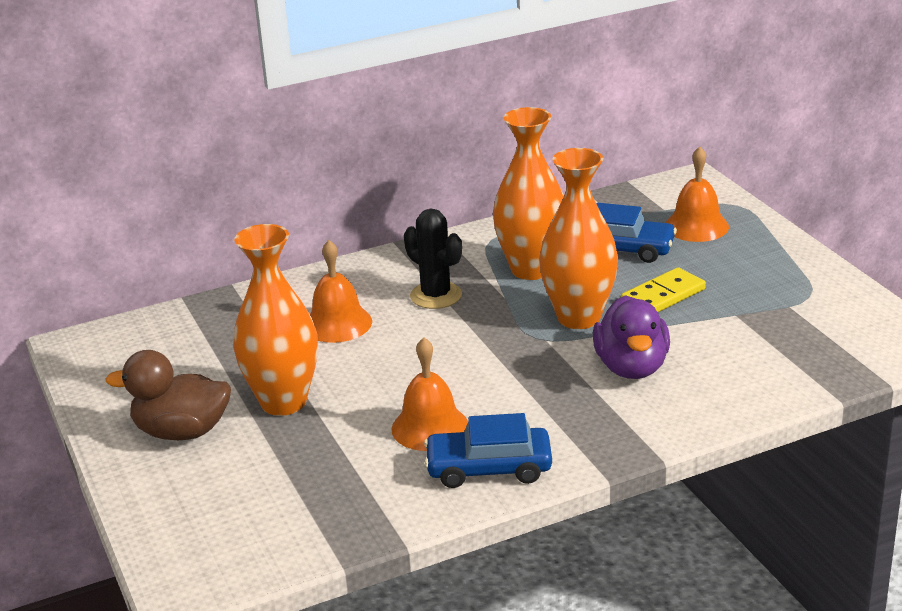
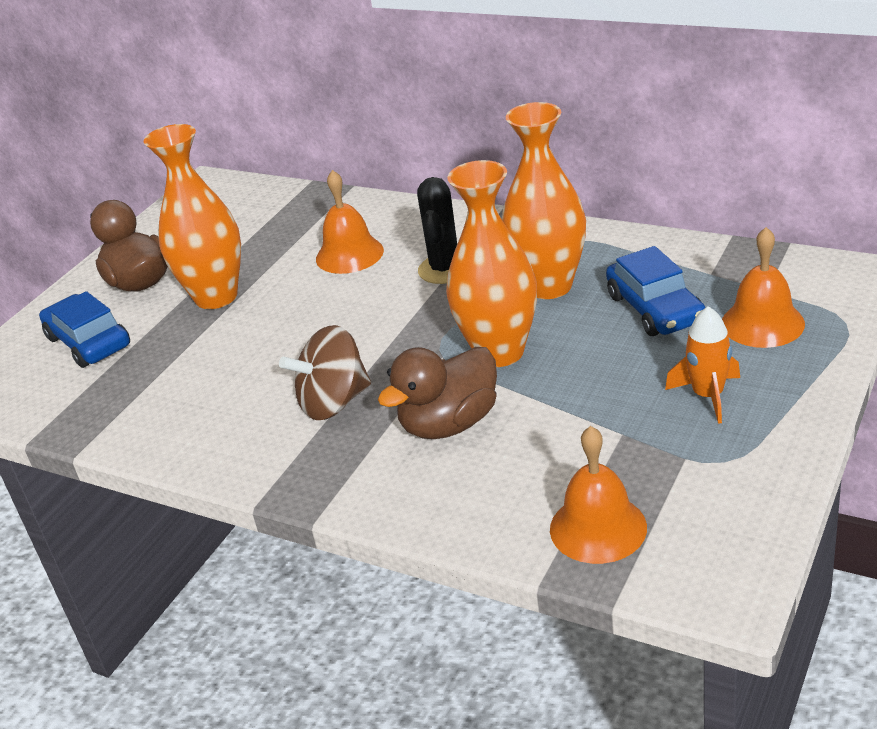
camera: 55 degrees right, 5 degrees up
orange bell [392,337,468,451] -> orange bell moved to [550,426,647,564]
blue car [424,413,552,488] -> blue car moved to [39,291,130,368]
purple duck [593,295,670,379] -> brown duck [378,347,497,439]
yellow domino [621,267,706,312] -> none
none -> brown spinning top [279,325,371,420]
none -> orange rocket [665,306,740,424]

